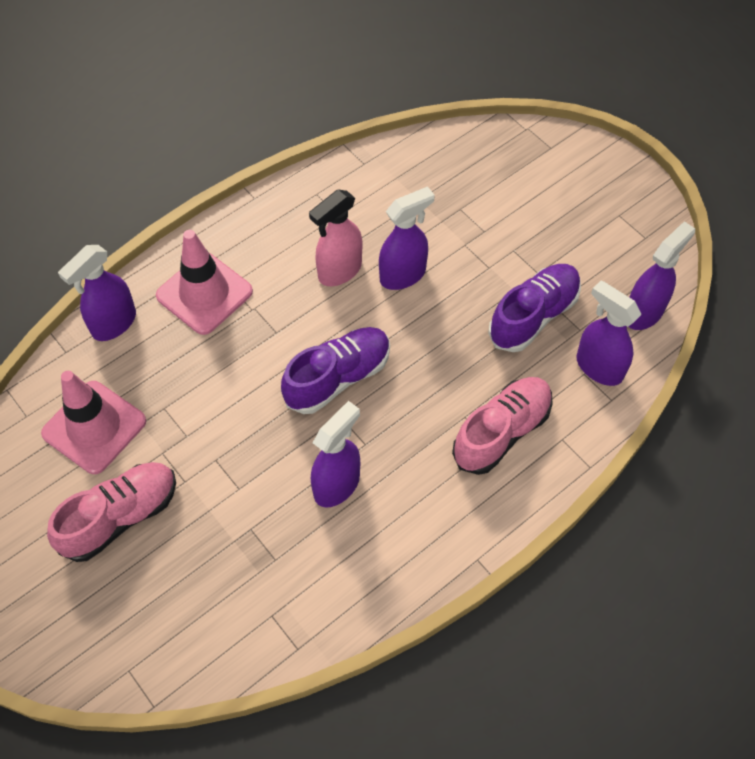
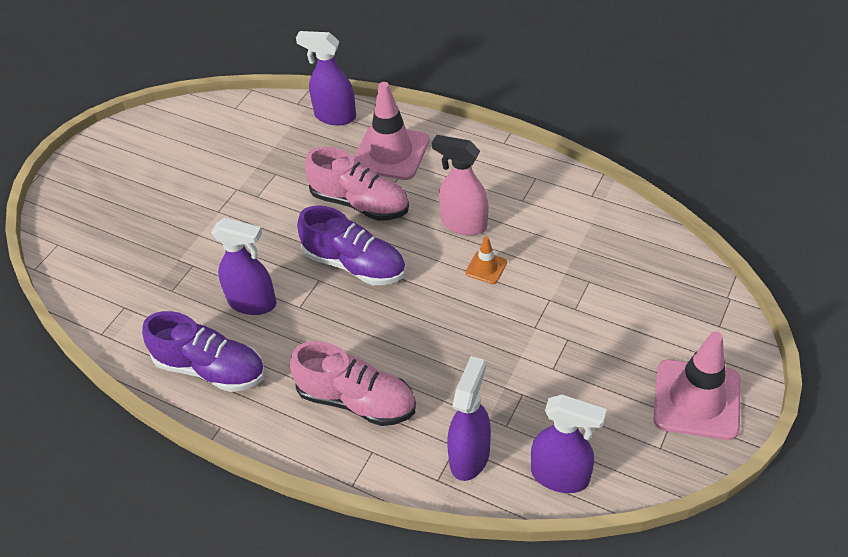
camera: 70 degrees right, 10 degrees down
pink traffic cone [41,371,146,474] -> pink traffic cone moved to [653,331,741,440]
pink shoe [47,462,176,562] -> pink shoe moved to [305,147,409,221]
purple spray bottle [379,186,435,290] -> orange traffic cone [466,236,507,284]
purple shoe [488,264,581,352] -> purple shoe moved to [142,311,265,392]

